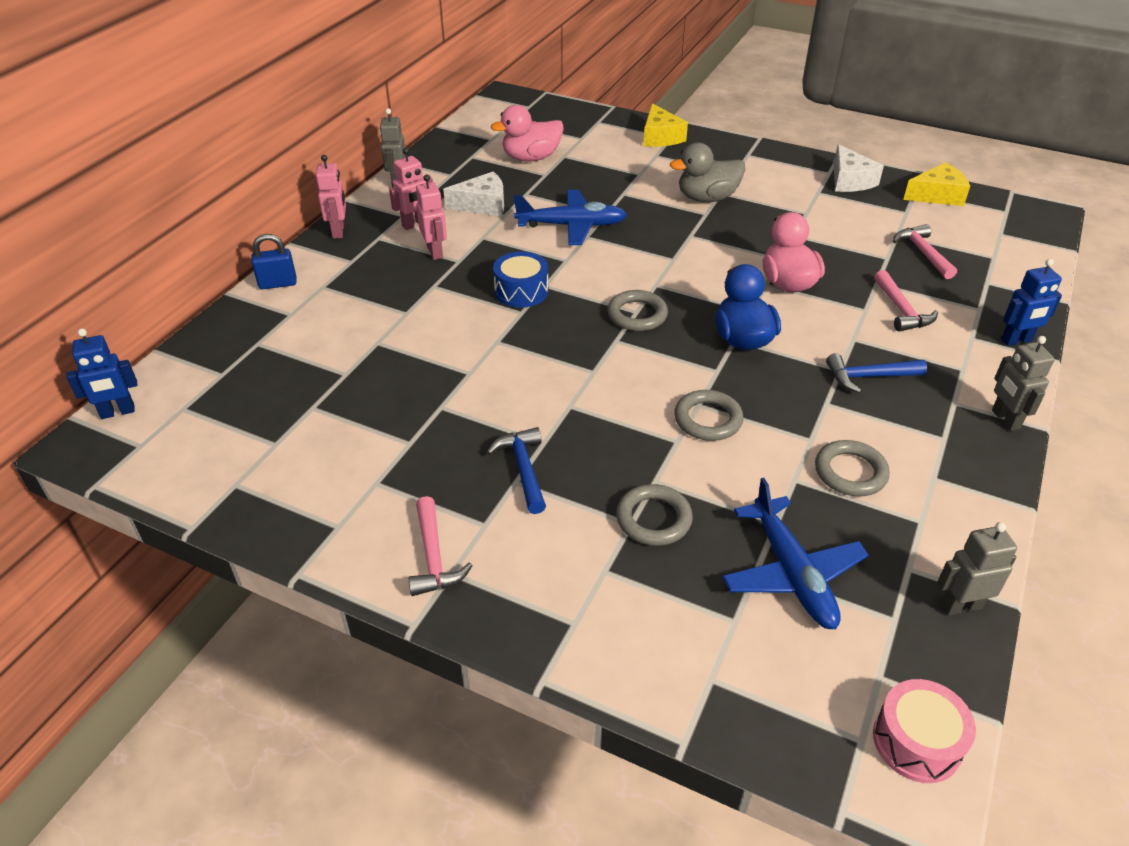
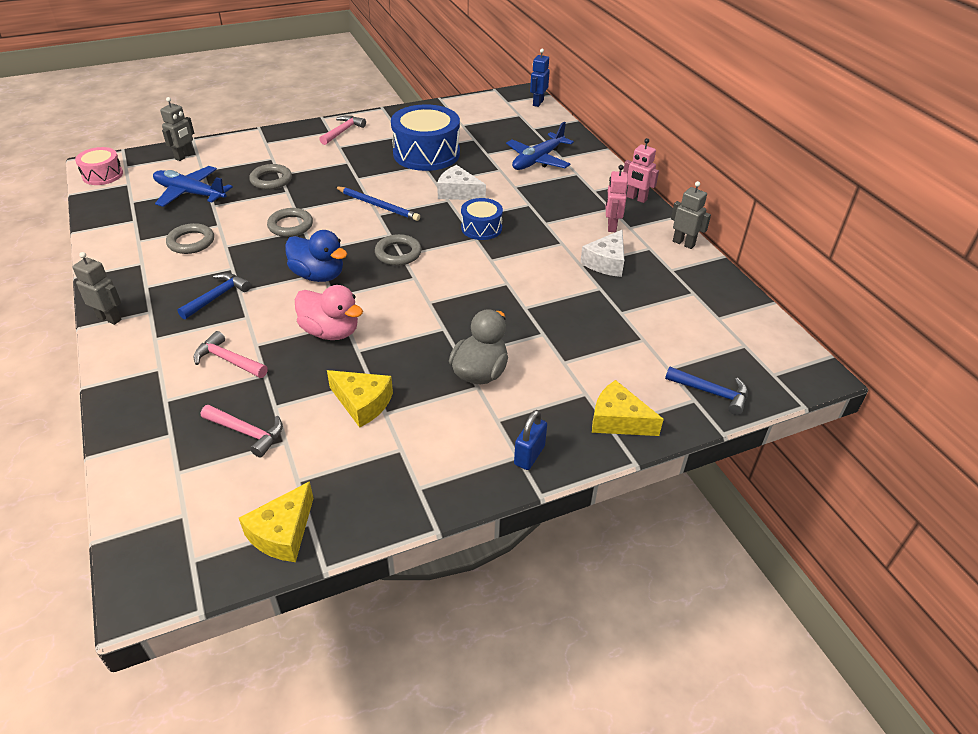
camera: 130 degrees right, 0 degrees up
blue padlock [251,234,297,289] -> blue padlock moved to [514,410,547,470]
pink hammer [408,496,473,596] -> pink hammer turned 90 degrees clockwise [319,115,366,145]
pink robot [416,174,447,260] -> none
blue hammer [487,427,546,514] -> blue hammer moved to [665,367,748,415]
pink duck [491,105,564,162] -> none
blue plane [514,190,627,245] -> blue plane moved to [506,122,574,170]
white cheese [834,144,884,192] -> white cheese moved to [437,165,486,200]
grey robot [937,522,1017,616] -> grey robot moved to [160,97,194,161]
blue robot [1001,259,1062,346] -> none
none -> yellow cheese [327,370,393,428]
none -> blue pencil [335,187,420,221]
none -> blue drum [391,104,460,171]

